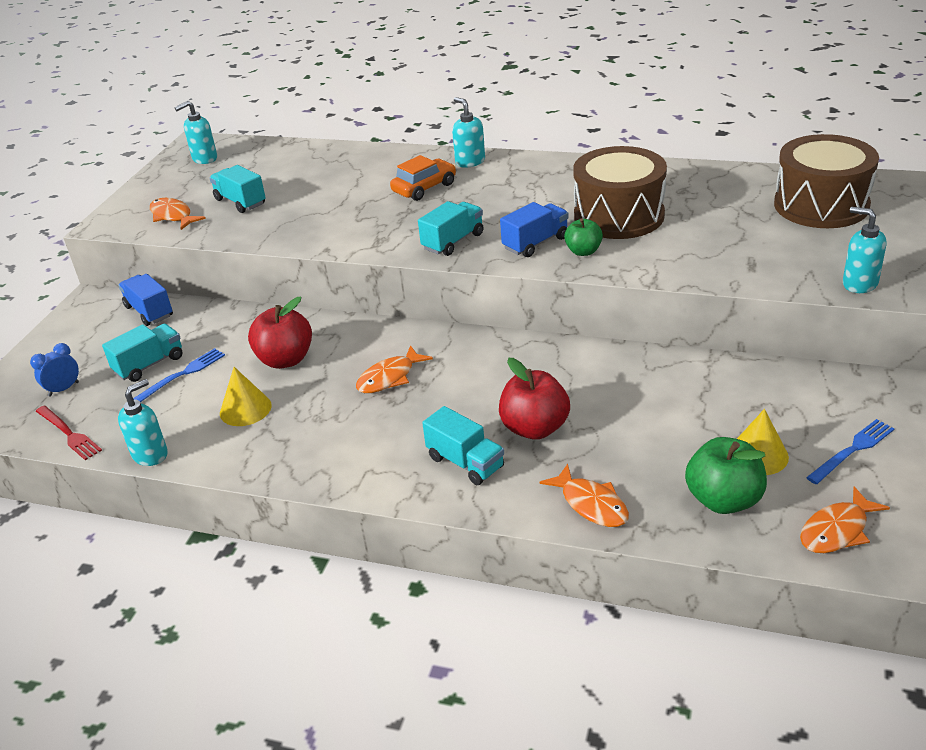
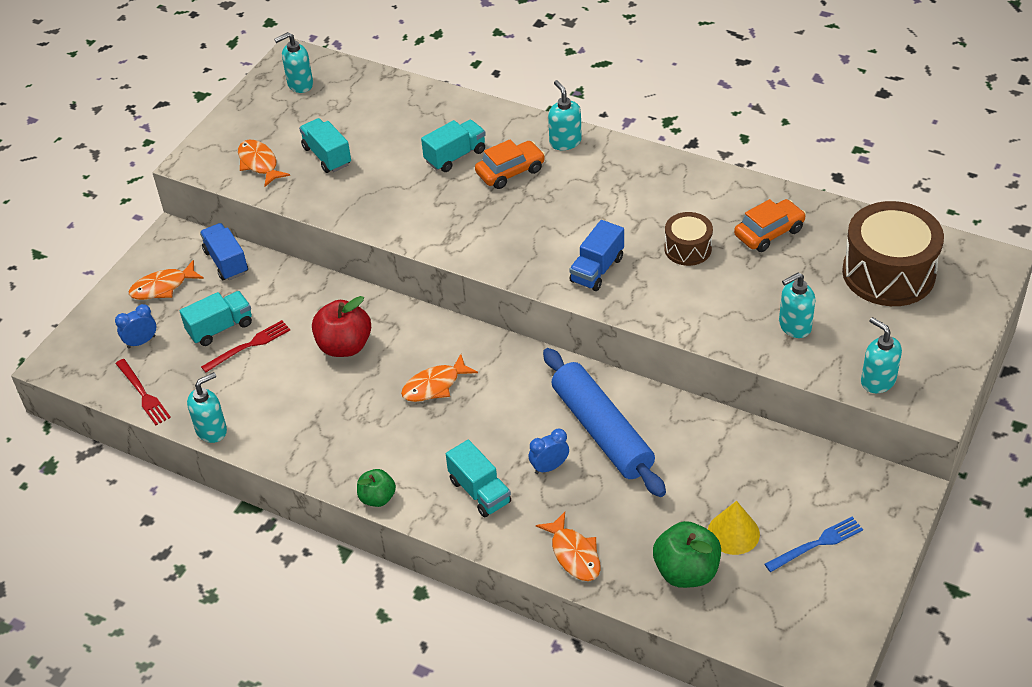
camera: 10 degrees right, 10 degrees up
blue fork [133,348,225,402] -> red fork [201,320,290,373]
yellow cone [220,367,272,426] -> none
turquoise truck [418,201,483,256] -> turquoise truck moved to [421,120,486,172]
red apple [499,358,570,440] -> blue clock [529,428,569,474]
blue truck [500,202,569,257] -> blue truck turned 150 degrees clockwise [570,220,624,291]
green apple [564,218,603,256] -> green apple moved to [357,469,396,507]
brown drum [573,146,667,239] -> brown drum [664,212,713,266], size x0.53
orange fish [800,486,890,553] -> orange fish moved to [129,260,204,300]
none -> blue rolling pin [543,348,666,497]
none -> orange car [734,199,806,252]
none -> turquoise soap dispenser [779,272,815,338]

